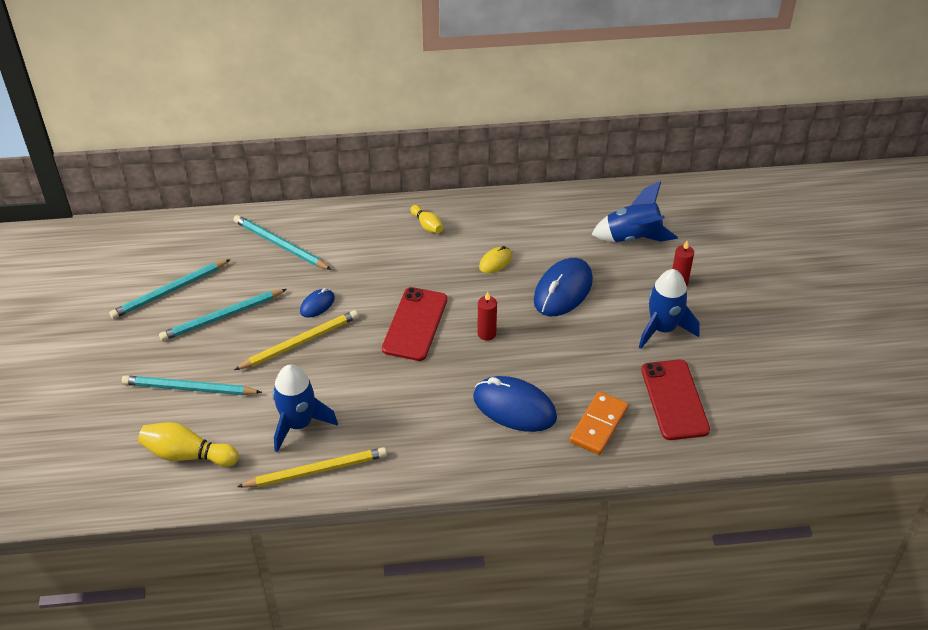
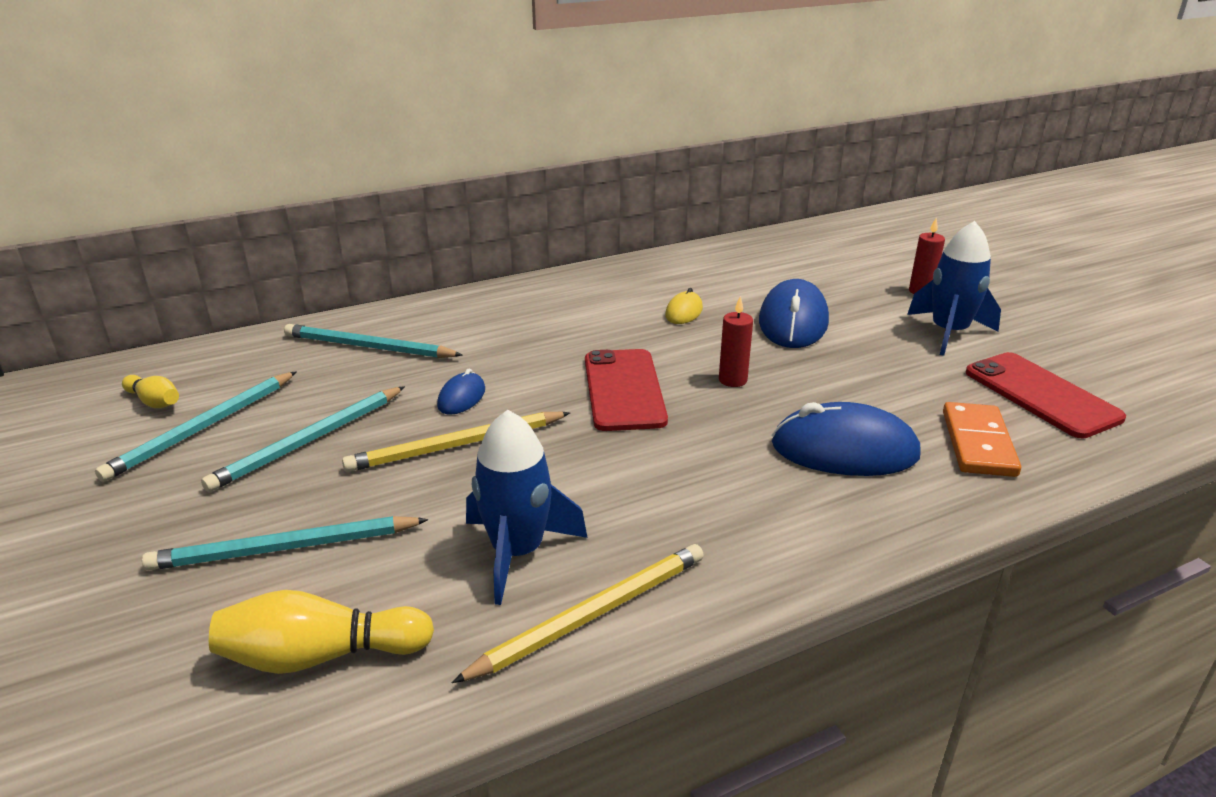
camera: 20 degrees left, 15 degrees down
yellow pencil [234,310,358,370] -> yellow pencil turned 150 degrees counterclockwise [342,412,570,472]
yellow bowling pin [410,205,443,233] -> yellow bowling pin moved to [122,375,179,408]
blue rocket [591,181,678,242] -> none

